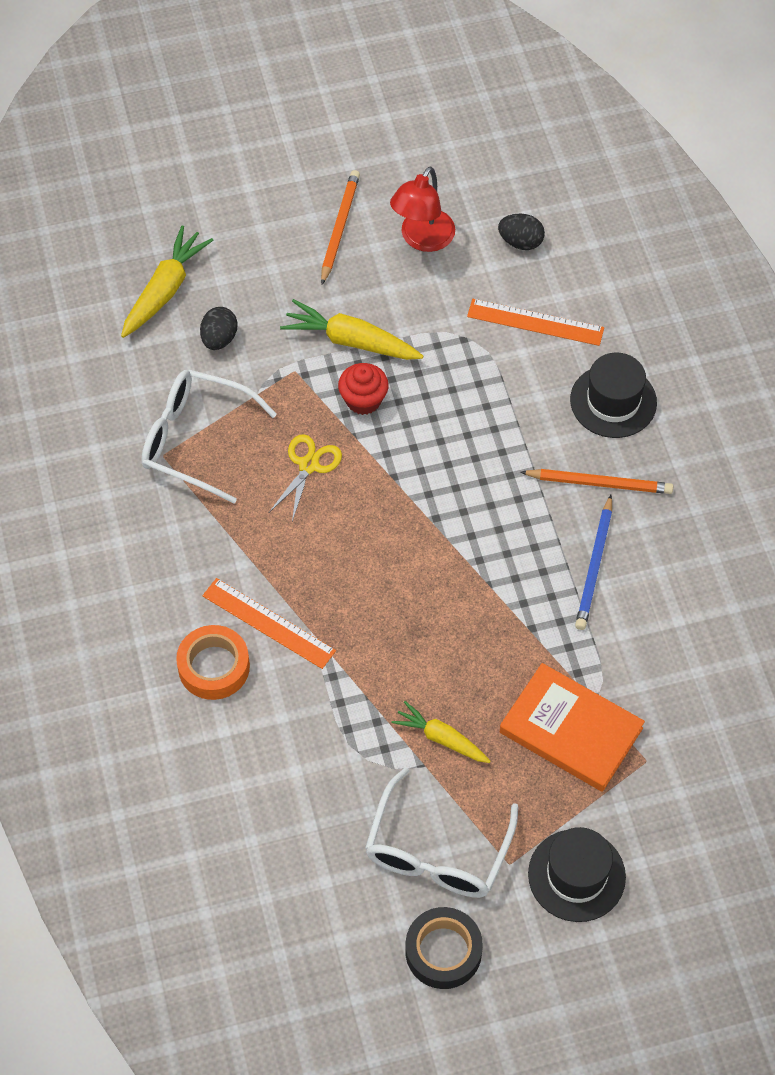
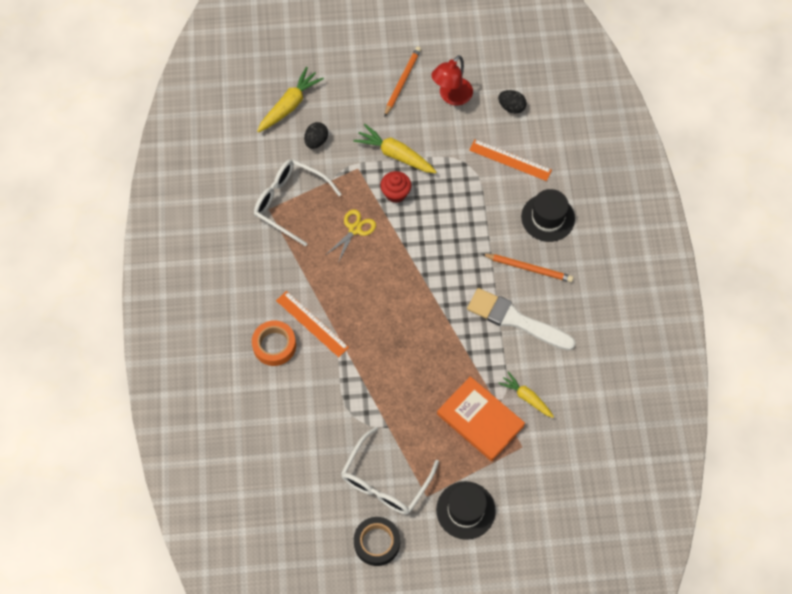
camera: 10 degrees right, 5 degrees up
yellow carrot [392,701,491,763] -> yellow carrot moved to [498,371,554,418]
blue pencil [575,495,612,630] -> white brush [467,288,576,351]

